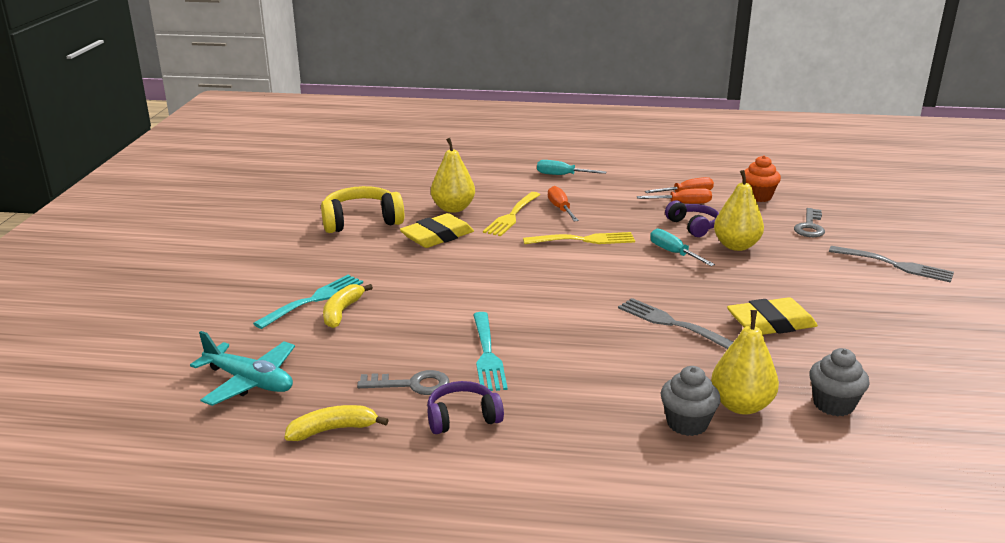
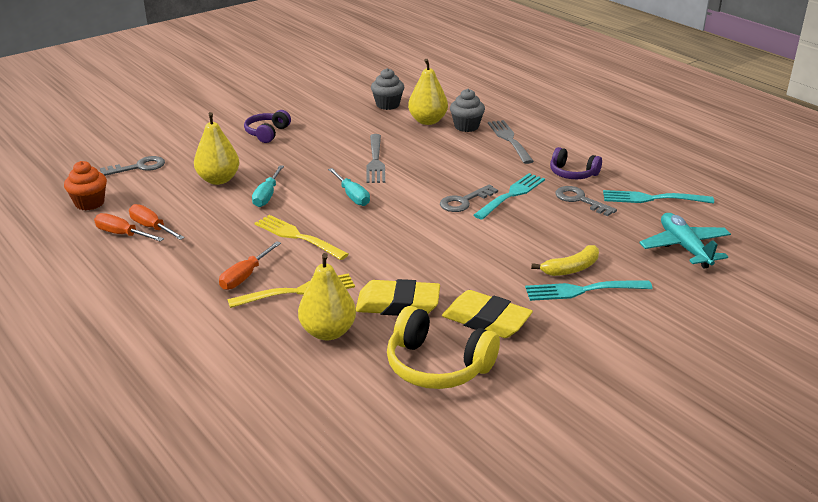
camera: 135 degrees left, 5 degrees up
yellow banana [285,405,389,441] -> turquoise fork [603,190,714,204]
turquoise screwdriver [537,160,607,175] -> turquoise screwdriver moved to [328,168,370,206]
purple headphones [665,201,719,237] -> purple headphones moved to [244,110,291,143]
yellow eraser [727,297,818,335] -> yellow eraser moved to [442,290,533,338]
grey fork [829,246,954,283] -> grey fork moved to [488,120,534,164]
none -> grey key [440,185,498,212]

